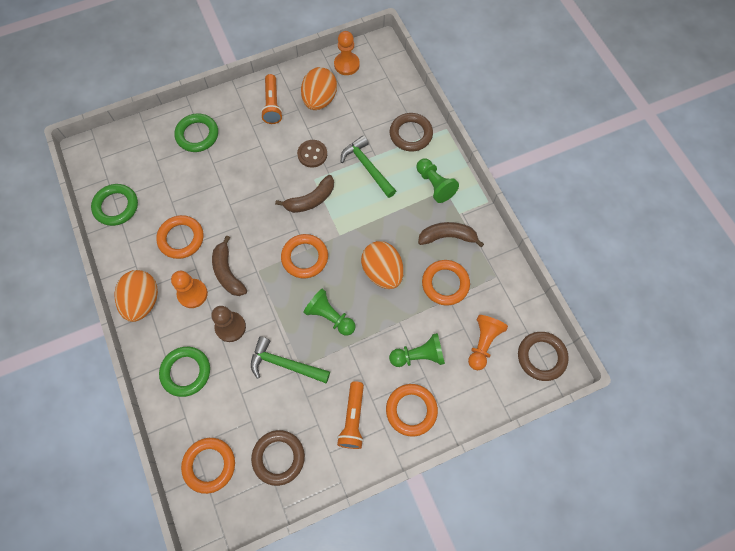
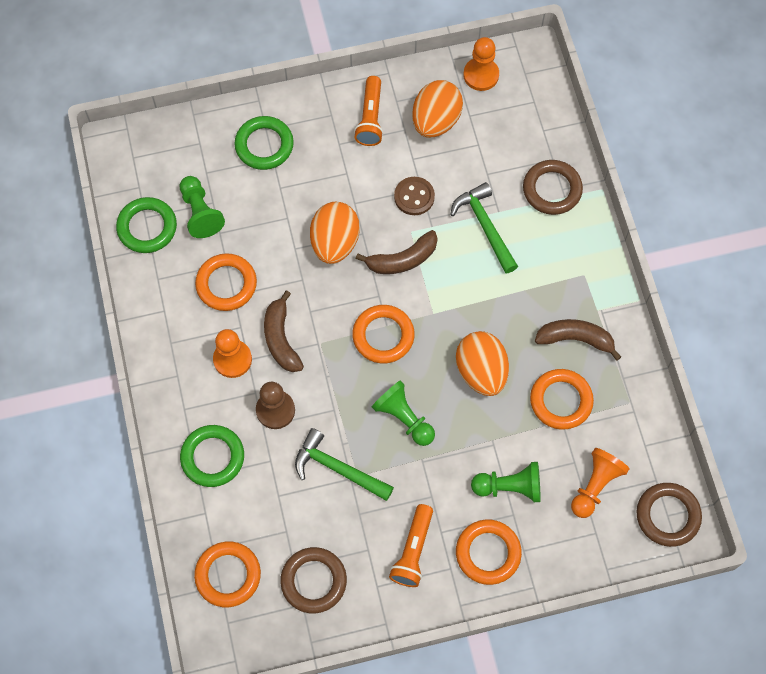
camera: 10 degrees right, 0 degrees up
orange egg [115,270,158,322] -> orange egg moved to [310,202,360,264]
green pawn [417,158,459,203] -> green pawn moved to [180,176,225,238]

